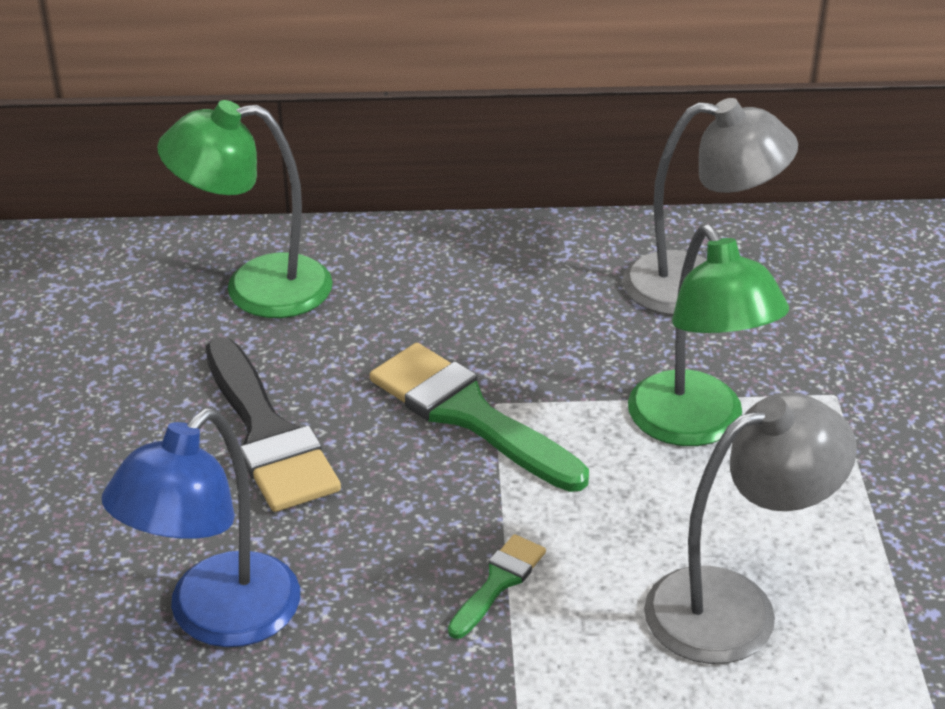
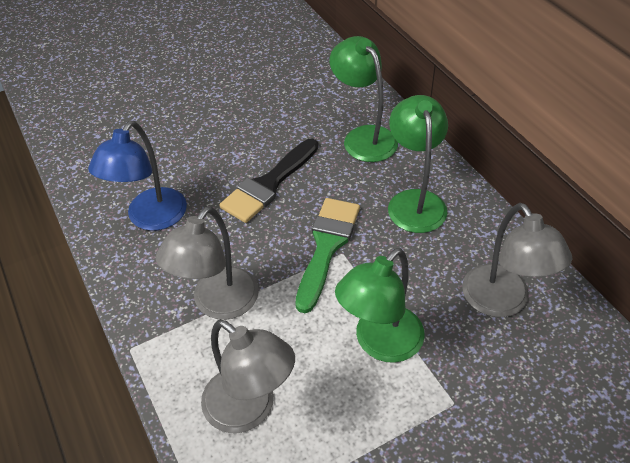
camera: 65 degrees right, 10 degrees up
blue lamp [102,408,300,647] -> blue lamp turned 75 degrees counterclockwise [88,120,187,231]
green brush [448,534,546,639] -> grey lamp [156,206,259,320]
none -> green lamp [388,95,448,233]

